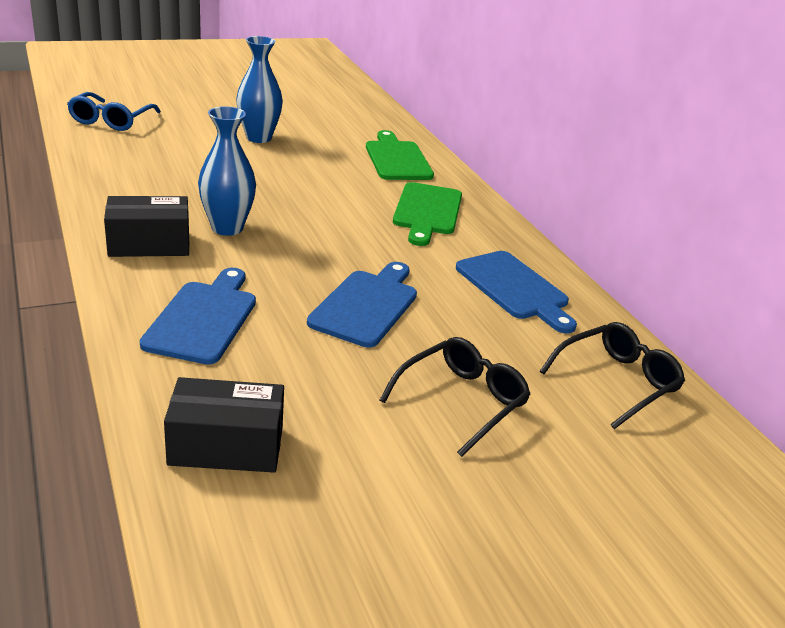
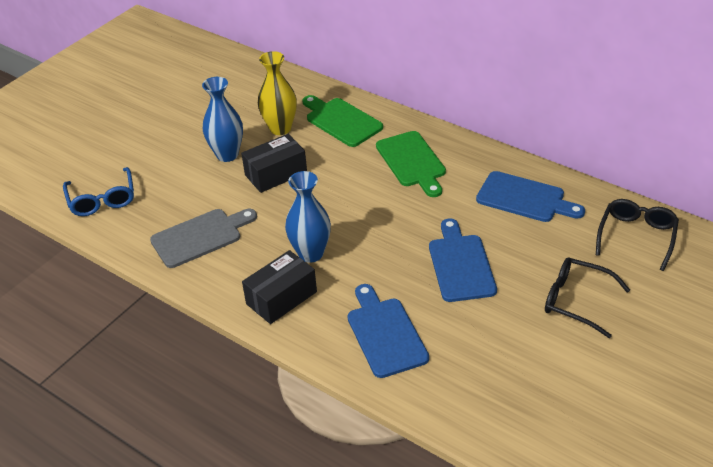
camera: 25 degrees left, 10 degrees up
black box [164,377,284,473] -> black box moved to [241,134,307,193]
black glasses [380,337,531,457] -> black glasses turned 75 degrees counterclockwise [545,258,630,338]
none -> grey cutting board [150,209,257,268]
none -> yellow vase [258,51,297,135]

